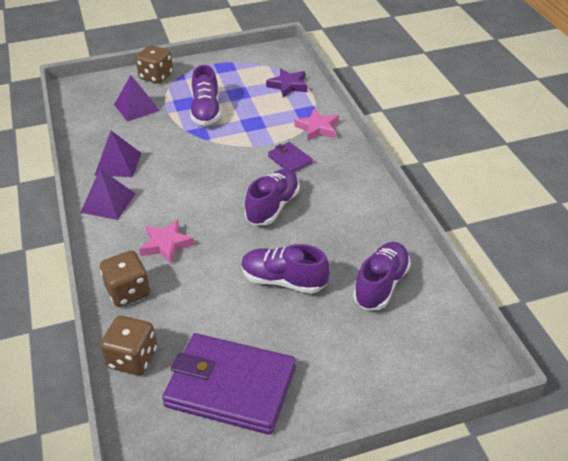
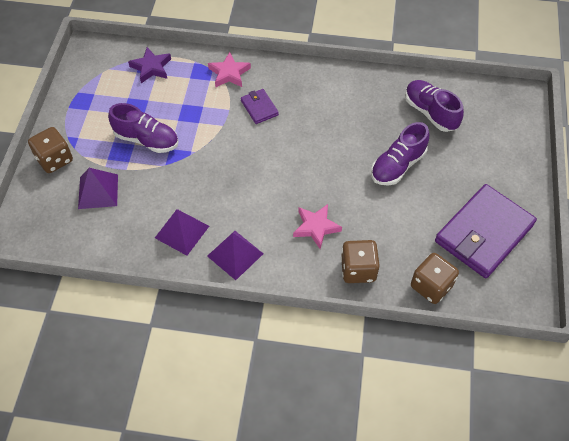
camera: 65 degrees left, 15 degrees up
purple shoe [245,169,299,225] -> none
purple wallet [268,142,313,173] -> purple wallet turned 75 degrees clockwise [241,89,279,124]

